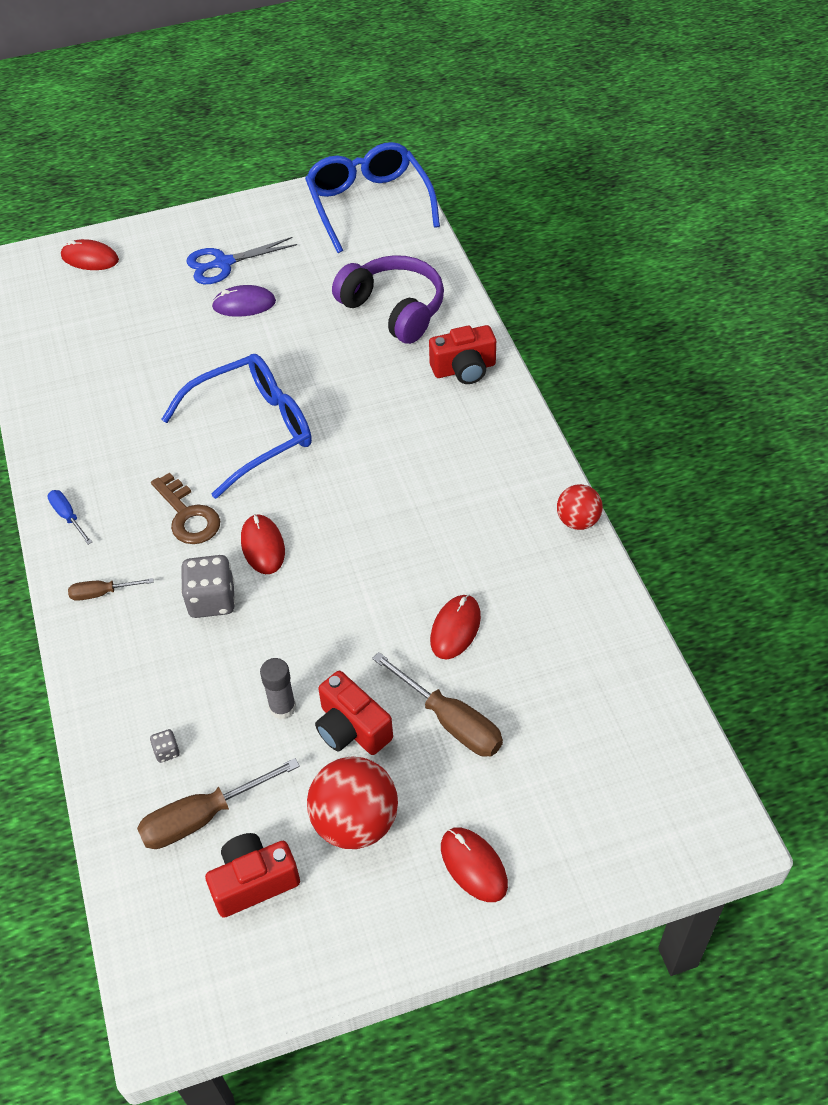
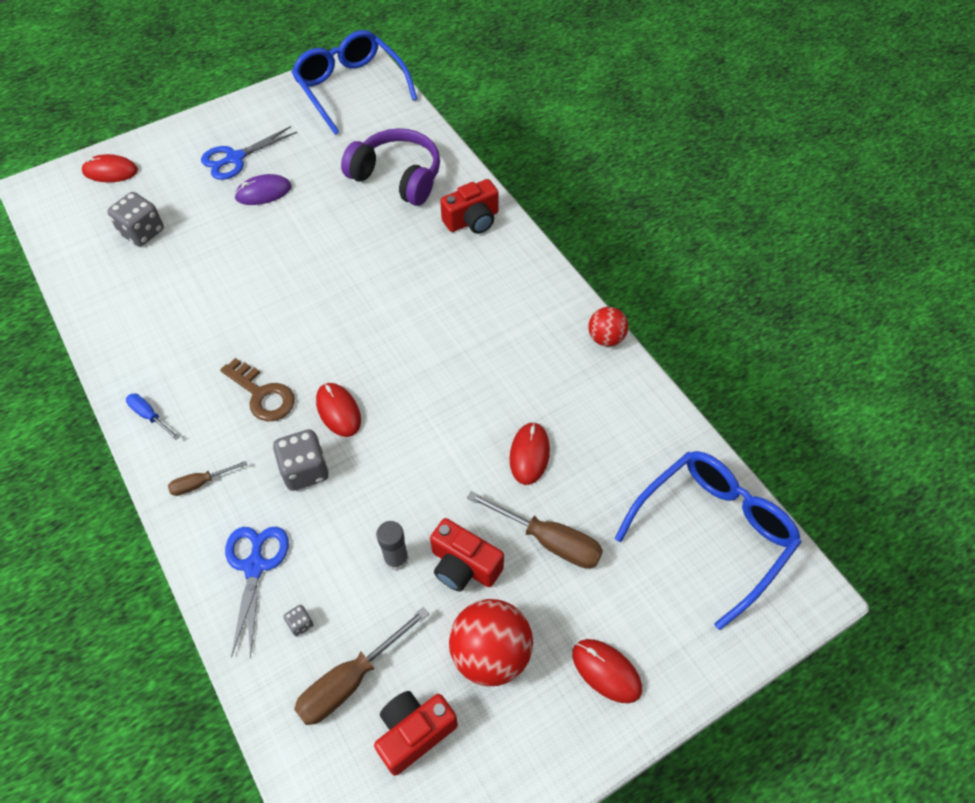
camera: 15 degrees left, 5 degrees up
blue glasses [161,354,312,499] -> blue glasses moved to [615,451,801,630]
none -> grey dice [108,192,164,246]
none -> blue scissors [225,527,289,658]

